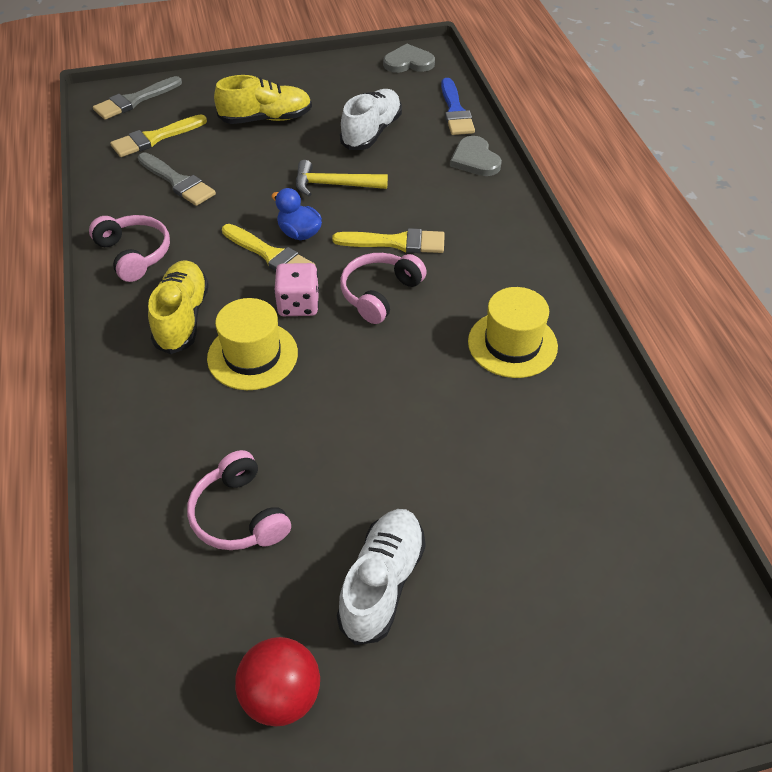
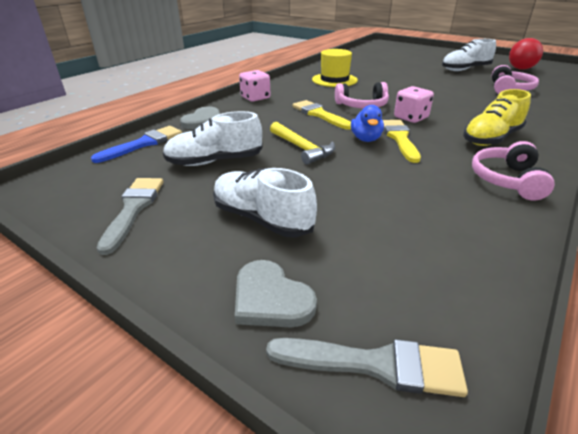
camera: 130 degrees left, 15 degrees down
yellow brush [110,114,207,157] -> none
grey brush [138,152,216,206] -> grey brush moved to [97,178,163,255]
yellow hat [207,298,298,390] -> none
yellow shoe [214,75,312,124] -> white shoe [213,168,317,237]
grey heart [383,44,435,73] -> grey heart moved to [235,260,317,328]
none -> pink dice [239,70,271,102]

